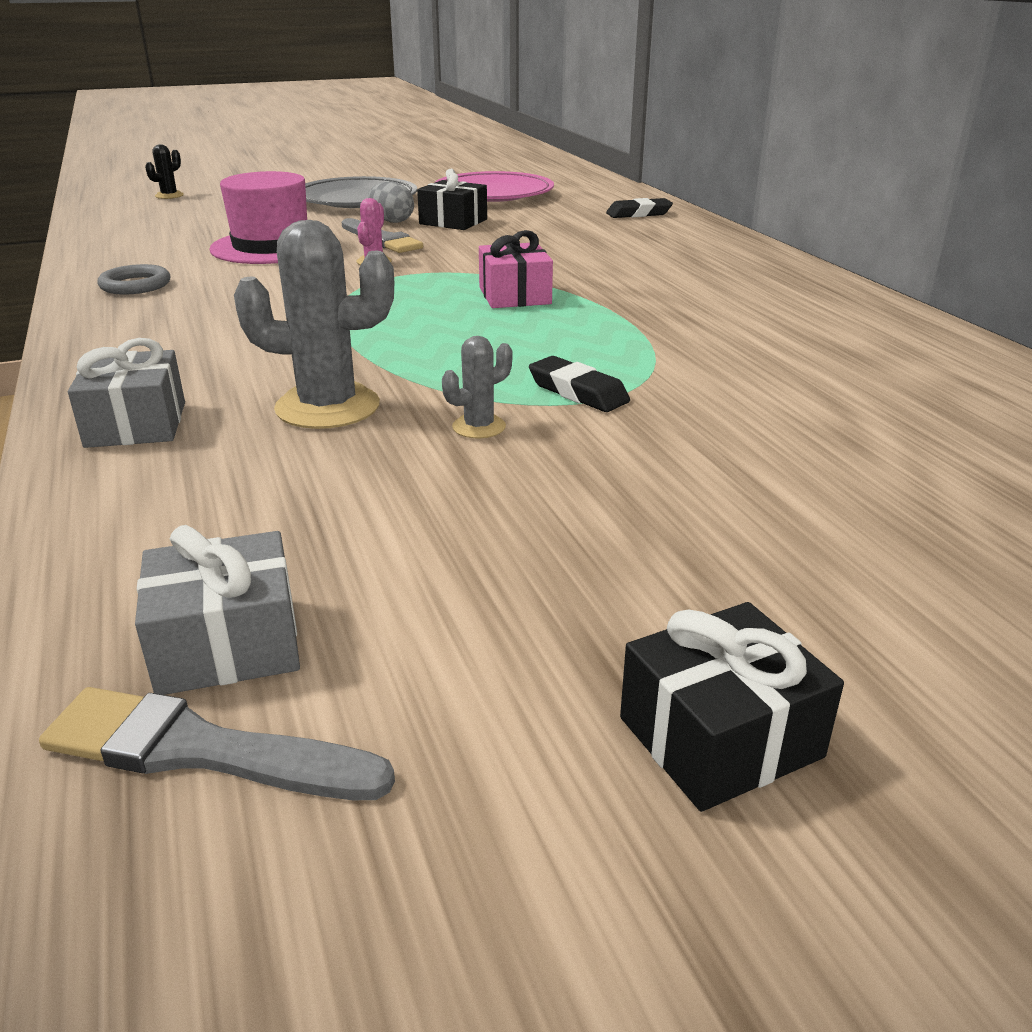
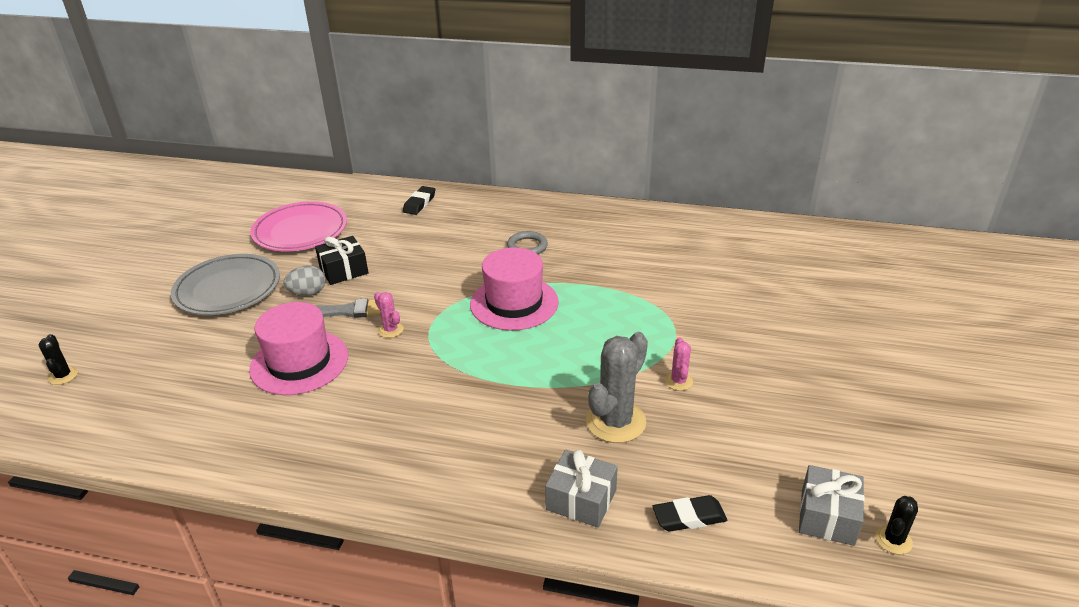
camera: 55 degrees left, 5 degrees up
grey brush [39,687,395,800] -> black cactus [876,496,918,554]
grey ring [97,264,170,295] -> grey ring moved to [507,231,548,254]
grey cactus [442,336,512,438] -> pink cactus [665,337,693,391]
pink gift [479,230,553,308] -> pink hat [470,247,559,331]
black eraser [529,356,630,412] -> black eraser moved to [652,495,727,532]
black gift [620,602,844,812] -> none

